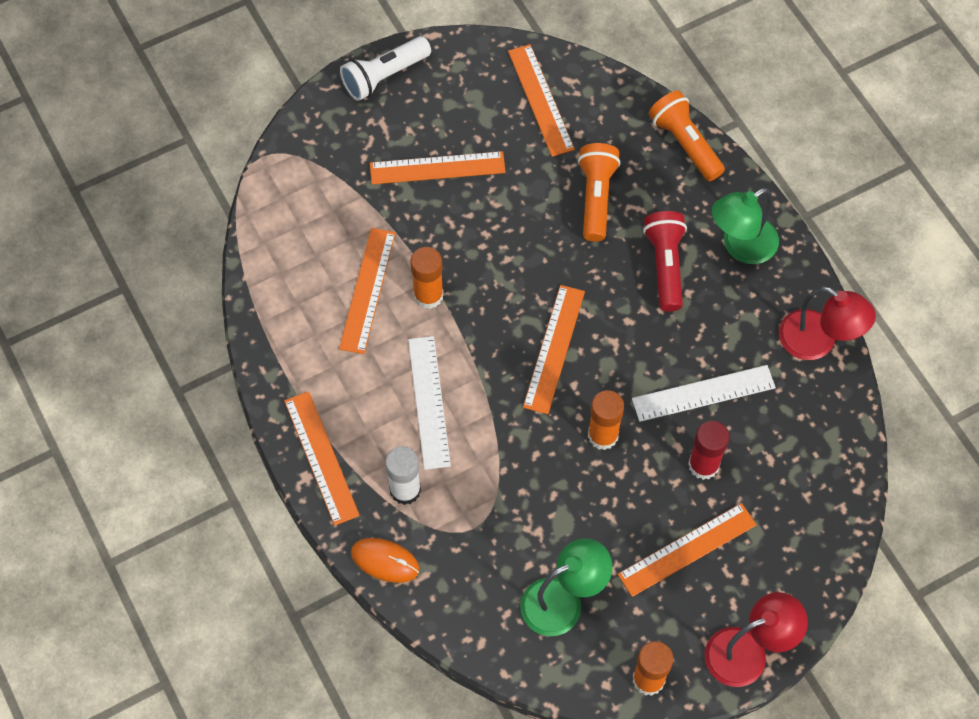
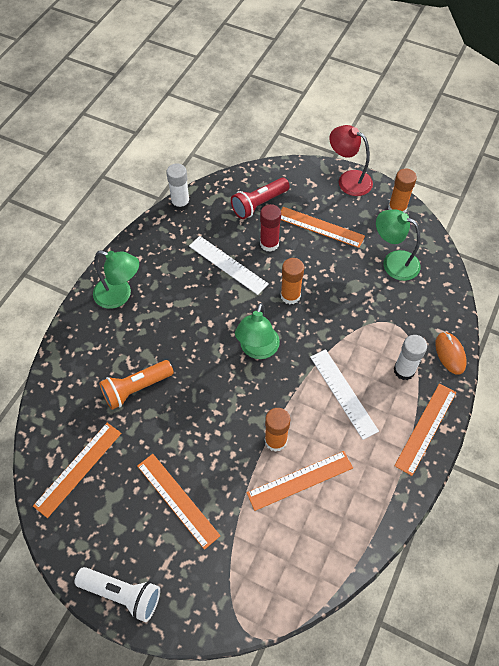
camera: 125 degrees left, 5 degrees down
white ruler [408,336,451,470] -> white ruler turned 75 degrees counterclockwise [310,349,379,440]
orange ruler [523,285,585,414] -> green lamp [235,303,280,359]
red flashlight [643,211,687,311] -> red flashlight moved to [231,177,290,219]
orange flashlight [648,90,725,181] -> none
red lamp [779,286,876,360] -> none
none -> white glue stick [166,163,190,211]

